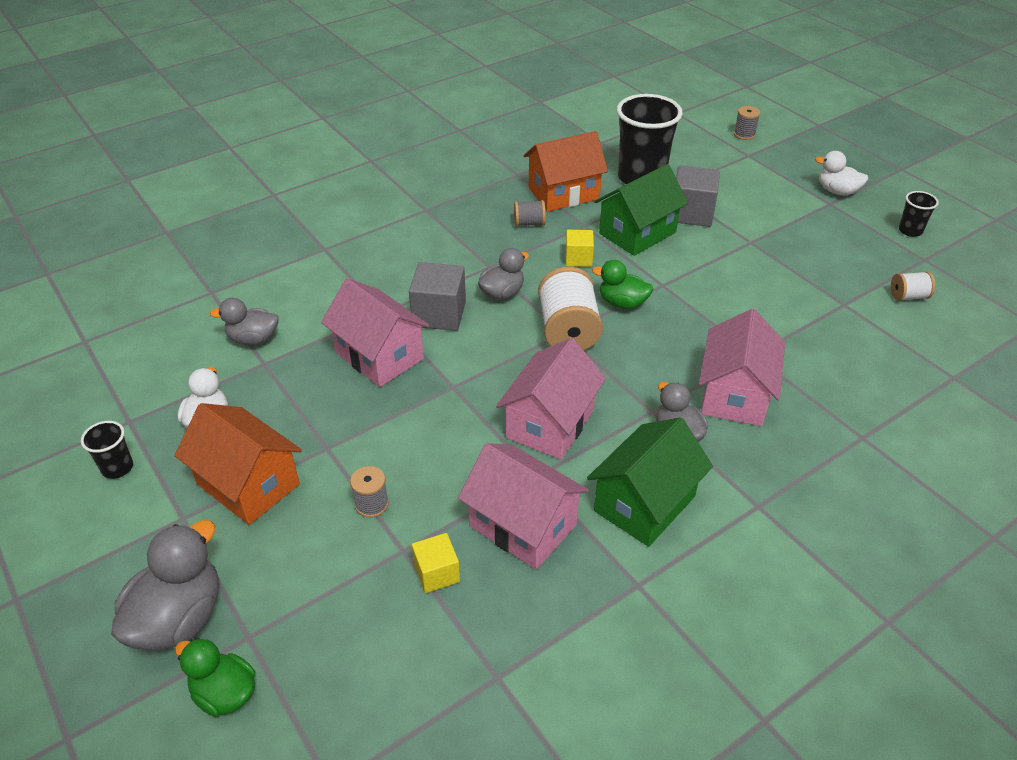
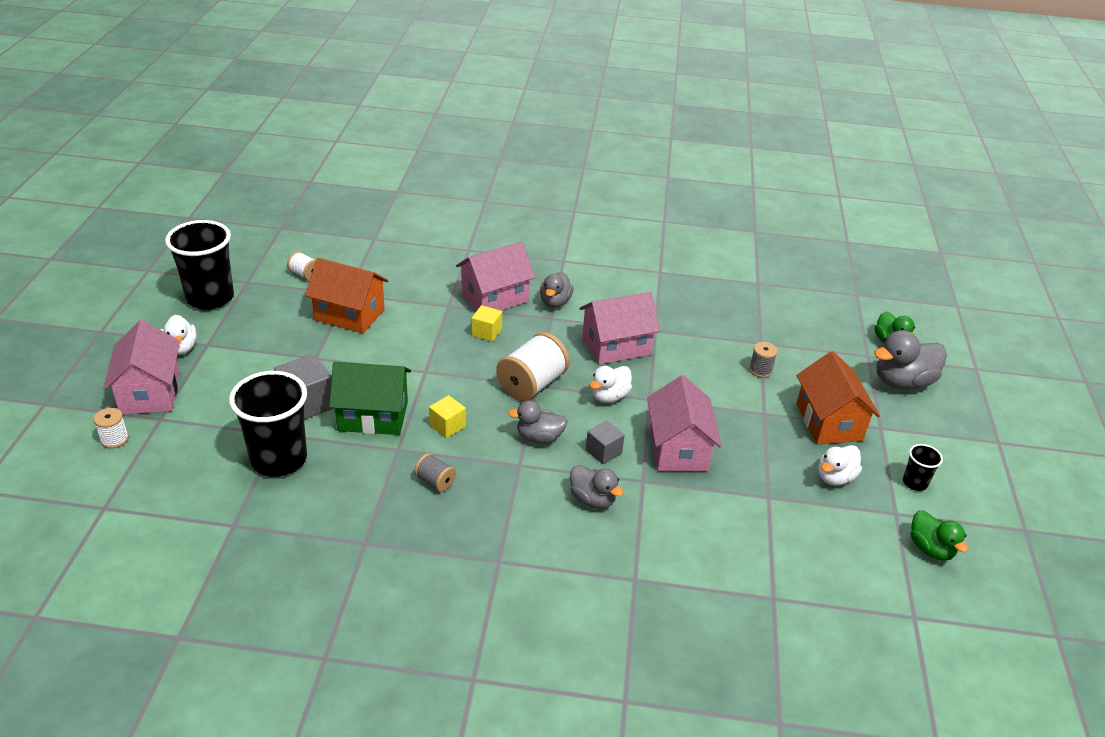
camera: 140 degrees left, 5 degrees down
grey duck [210,298,278,345] -> grey duck moved to [570,465,624,509]
grey cube [409,262,466,331] -> grey cube [586,420,625,464], size x0.61
yellow cube [412,533,460,593] -> yellow cube moved to [472,305,502,342]
pink house [458,443,589,569] -> pink house moved to [103,320,180,415]
orange house [524,131,608,212] -> orange house moved to [305,258,388,334]
green house [587,417,713,547] -> none
green duck [592,260,653,309] -> green duck moved to [911,510,968,561]
grey spool [734,106,760,140] -> white spool [93,408,129,449]
black cup [899,191,939,237] -> black cup [165,220,234,310], size x2.17
none -> white duck [590,366,632,403]

